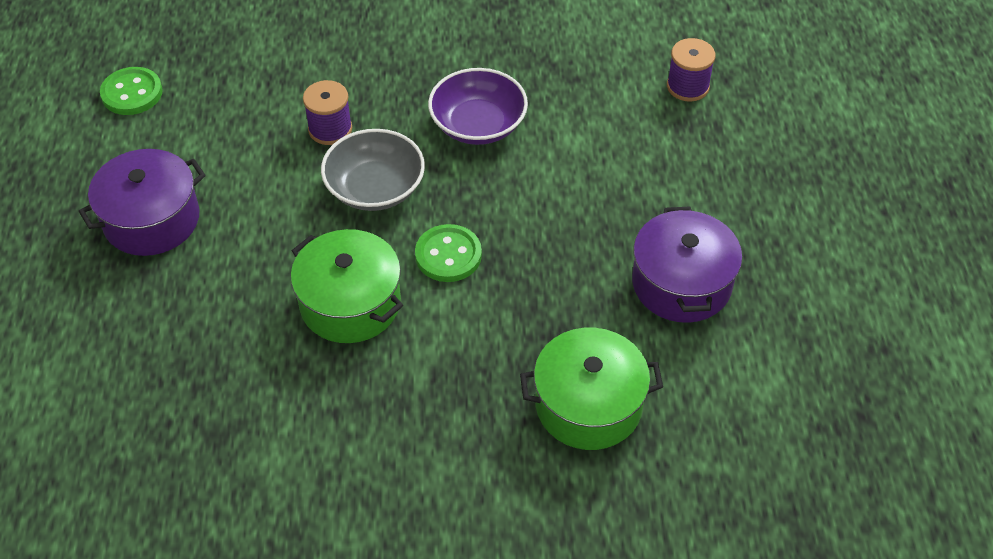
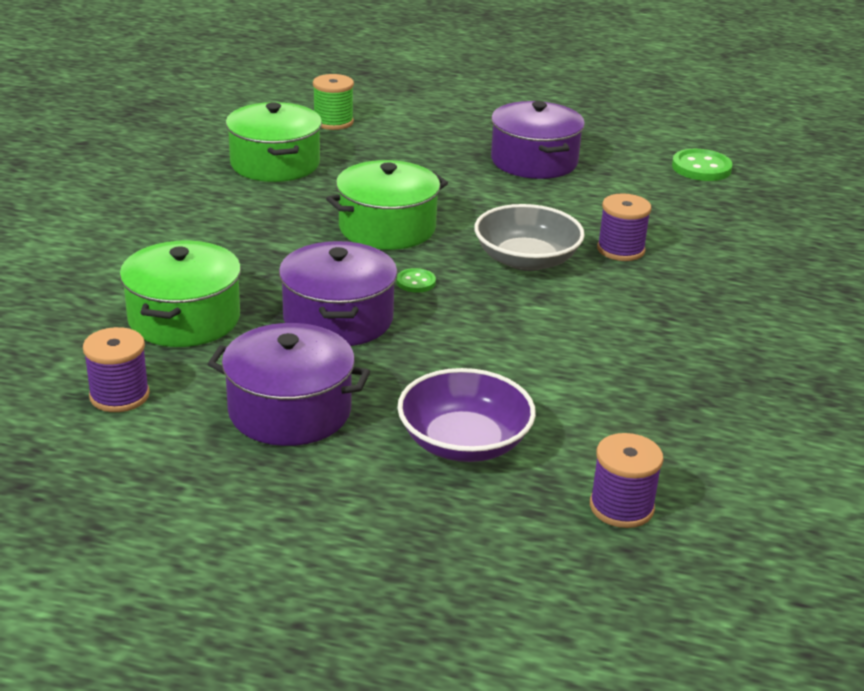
camera: 105 degrees right, 20 degrees down
green button [415,224,482,282] -> green button [396,268,436,293], size x0.56
purple bowl [428,68,528,145] -> purple bowl moved to [397,368,536,462]
none -> purple spool [83,327,150,412]
none -> green pot [226,102,322,182]
none -> purple pot [279,241,397,346]
none -> green spool [313,74,354,130]

